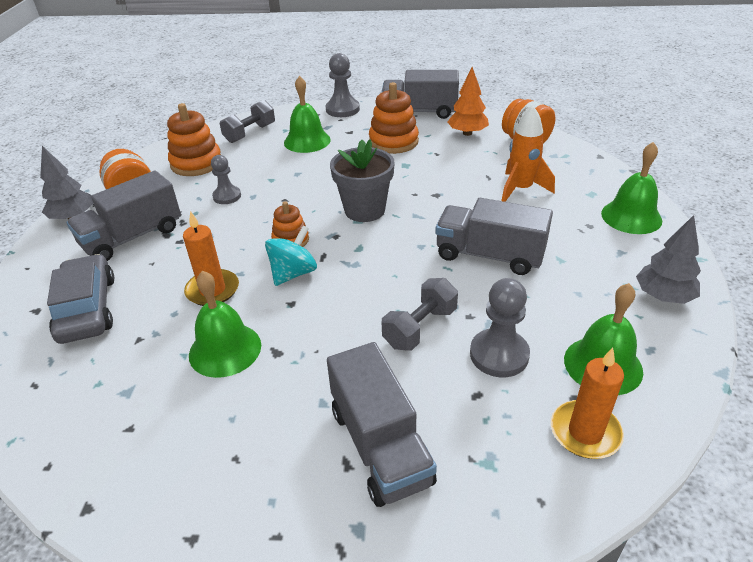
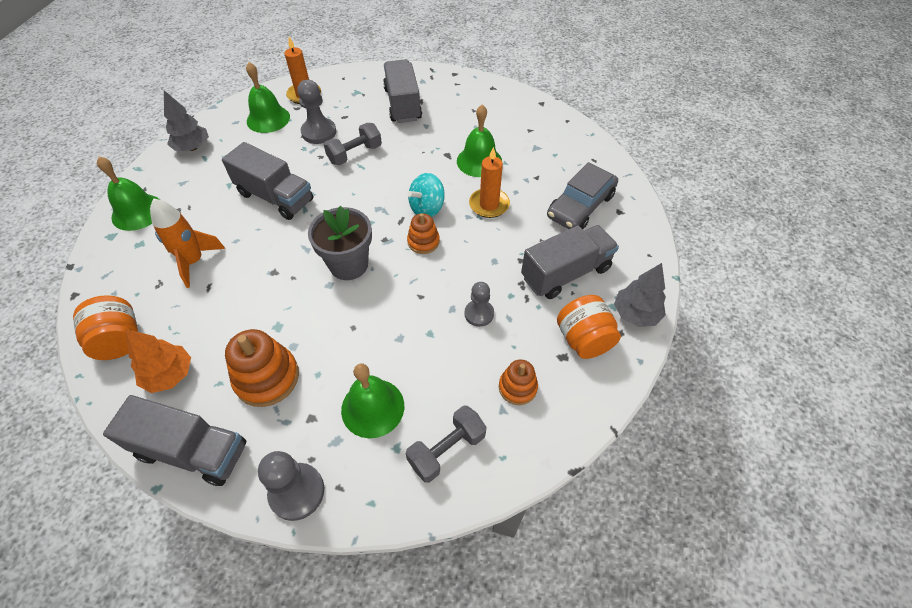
camera: 170 degrees left, 15 degrees up
grey car [47,254,114,344] -> grey car turned 45 degrees clockwise [547,162,618,229]
orange stacking toy [167,103,221,176] -> orange stacking toy [499,360,538,405], size x0.60

